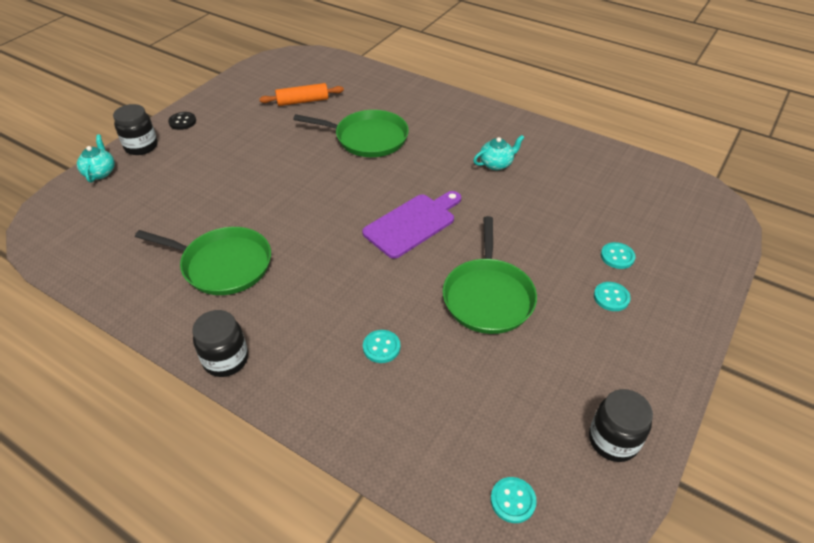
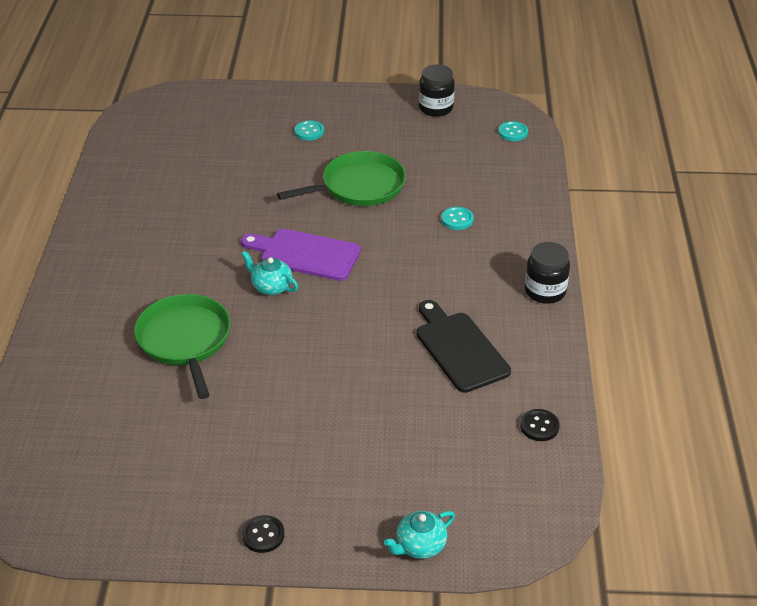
camera: 120 degrees left, 5 degrees down
black jar [113,104,158,155] -> none
green pan [135,227,271,295] -> black cutting board [416,300,511,393]
orange rolling pin [259,83,344,106] -> none
turquoise teapot [473,135,525,170] -> turquoise teapot moved to [242,251,298,295]
turquoise button [601,242,636,269] -> none
none -> black button [520,409,560,441]

